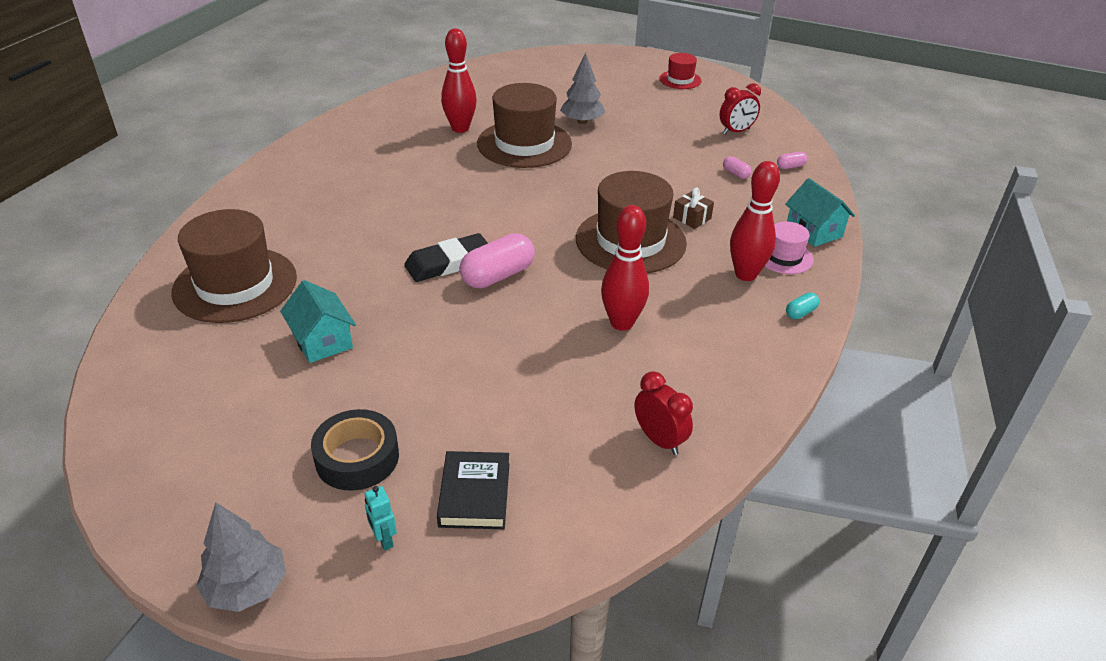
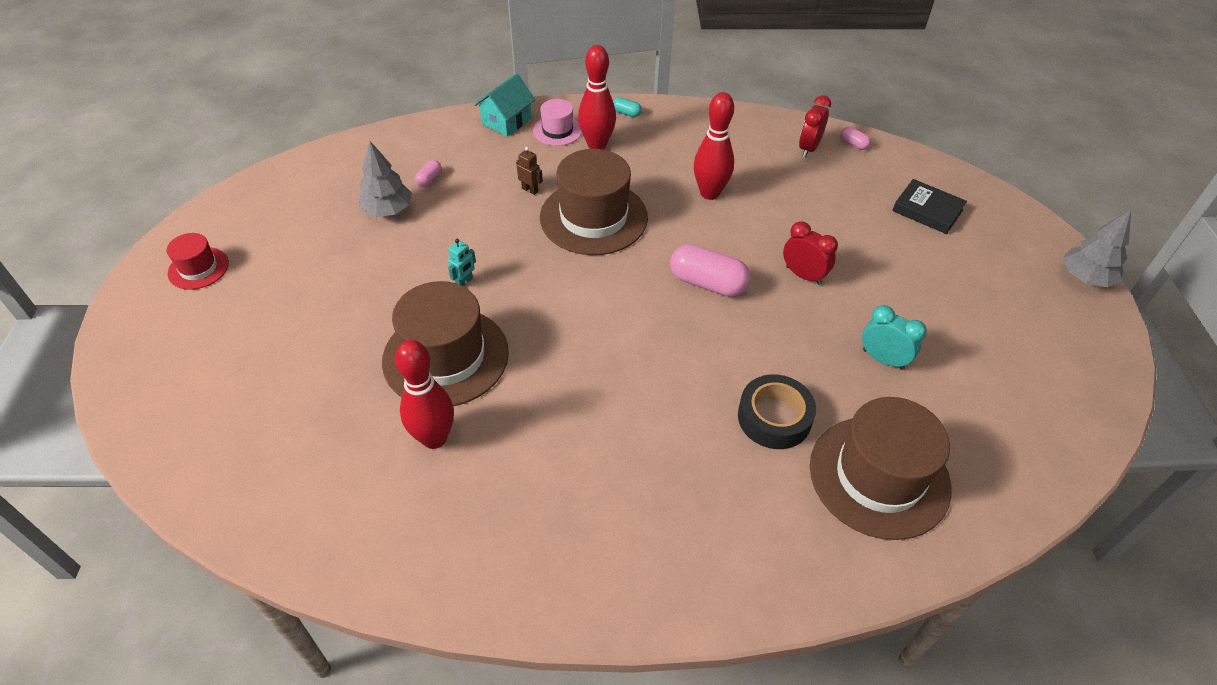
camera: 115 degrees left, 10 degrees up
turquoise house [280,280,356,363] -> turquoise clock [862,305,927,370]
black tape [311,409,399,491] -> black tape moved to [738,374,816,449]
turquoise robot [365,486,397,551] -> turquoise robot moved to [448,239,476,286]
black eraser [404,233,488,282] -> none
black book [437,451,509,529] -> black book turned 60 degrees clockwise [892,179,967,234]
grey tree [560,52,605,124] -> grey tree moved to [357,141,412,217]
brown gift [673,188,714,229] -> brown robot [516,147,543,195]
red clock [719,83,761,134] -> red clock moved to [783,221,838,285]
pink capsule [777,152,807,169] -> pink capsule moved to [840,127,871,150]

